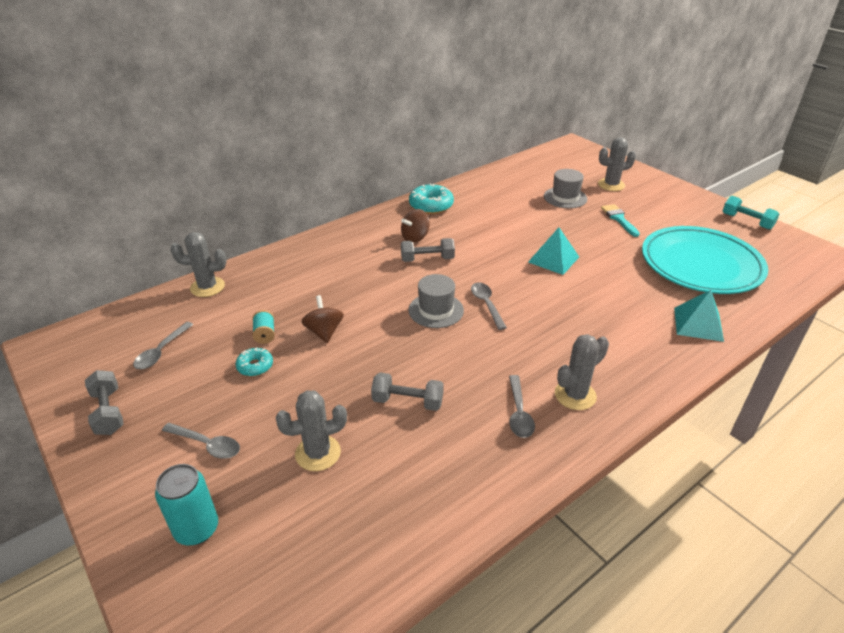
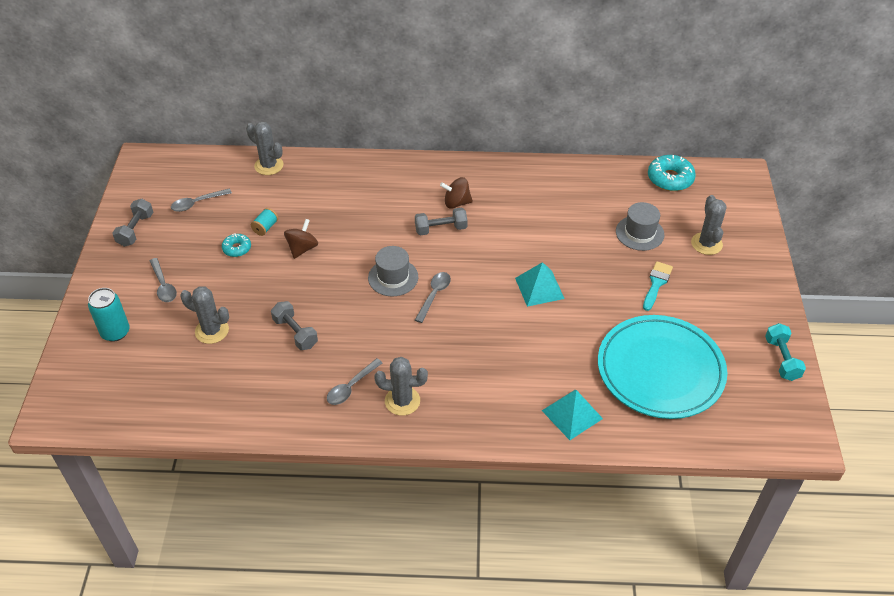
camera: 40 degrees right, 10 degrees up
grey dumbbell [401,238,455,262] -> grey dumbbell turned 45 degrees counterclockwise [415,207,468,235]
turquoise donut [409,183,454,214] -> turquoise donut moved to [648,155,696,191]
grey cactus [598,137,636,191] -> grey cactus turned 60 degrees clockwise [691,195,727,255]

